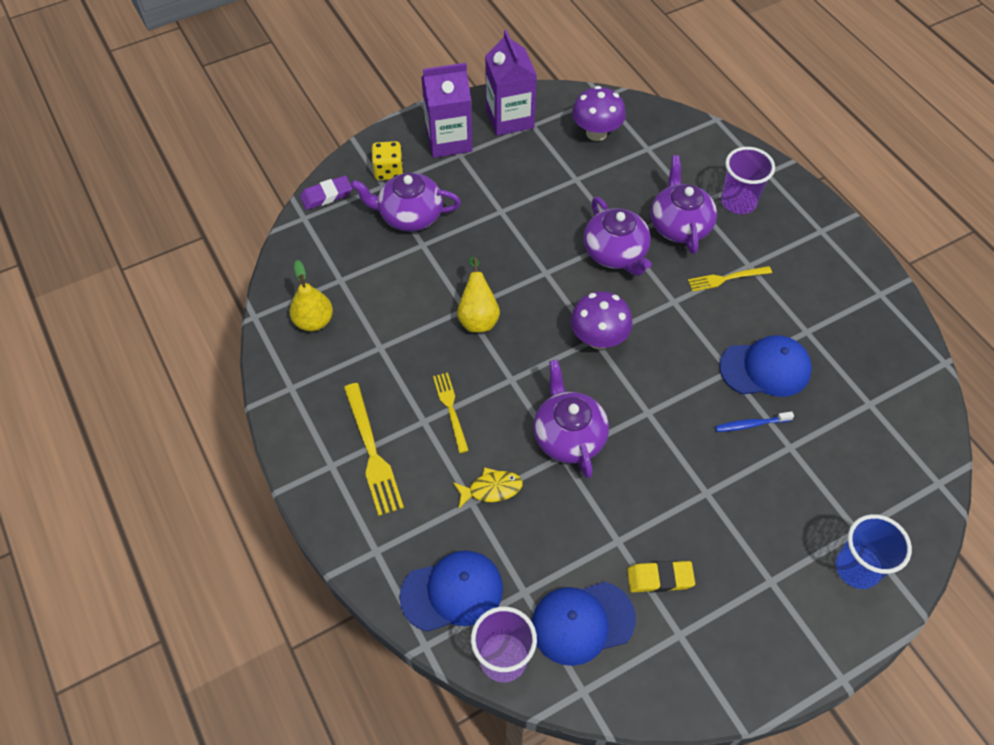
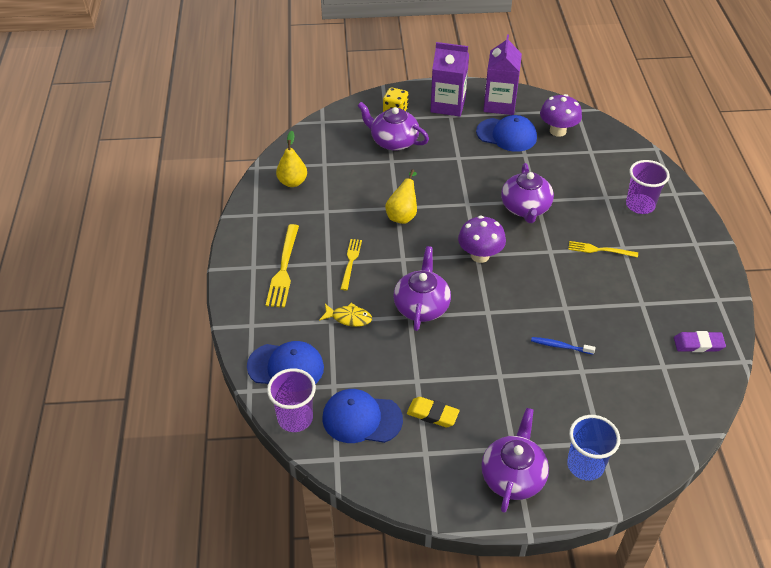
camera: 25 degrees right, 10 degrees down
purple eraser [300,175,352,210] -> purple eraser moved to [674,331,726,352]
purple teapot [651,155,717,254] -> purple teapot moved to [481,408,549,513]
blue cap [719,335,812,397] -> blue cap moved to [476,115,537,152]

